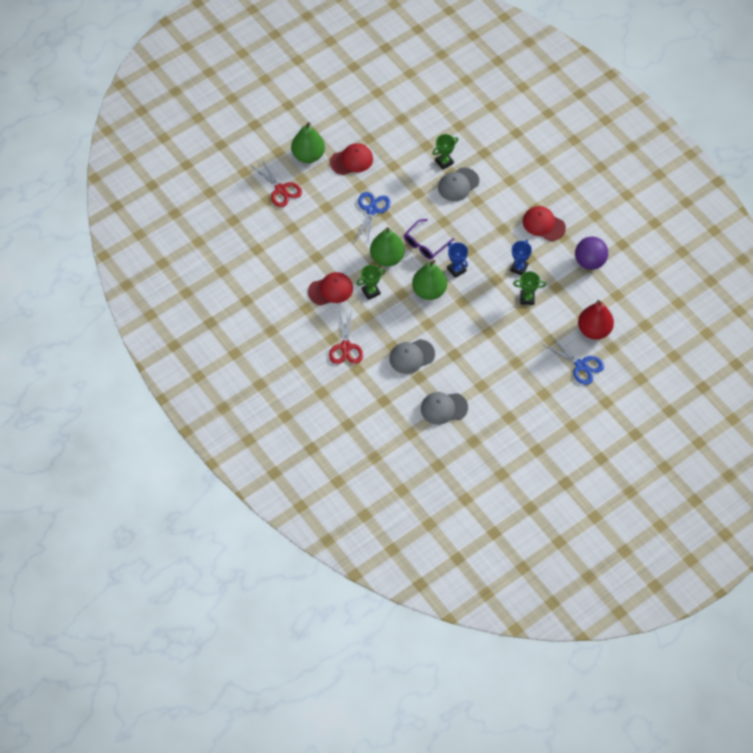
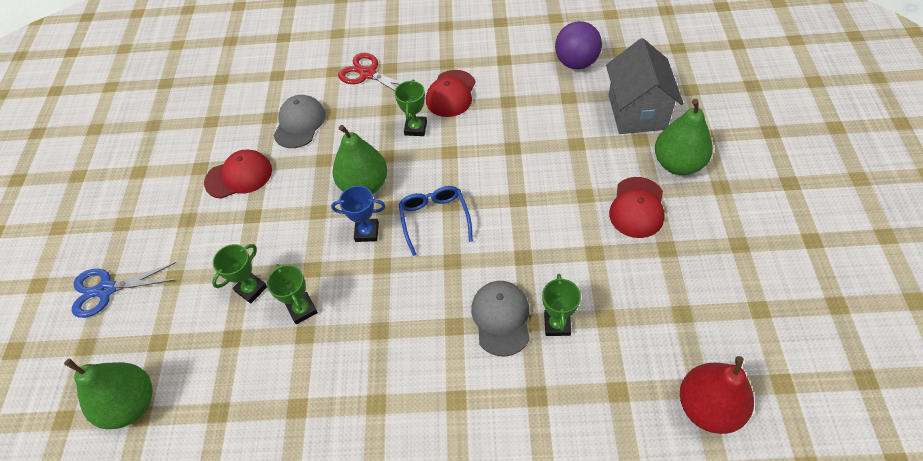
camera: 130 degrees right, 5 degrees down
red scissors [252,160,302,207] -> grey house [606,38,684,134]
blue scissors [355,192,391,243] -> none
green pear [370,227,405,267] -> green pear moved to [64,358,153,429]
purple glasses [404,219,455,259] -> blue glasses [399,186,473,256]
grey cap [421,392,468,425] -> none
blue trophy [510,240,532,275] -> green trophy [267,264,318,324]
red cap [523,206,566,241] -> red cap moved to [204,150,272,199]
purple ball [575,237,608,270] -> purple ball moved to [555,21,602,69]
red pear [578,300,614,340] -> red pear moved to [680,356,754,434]

